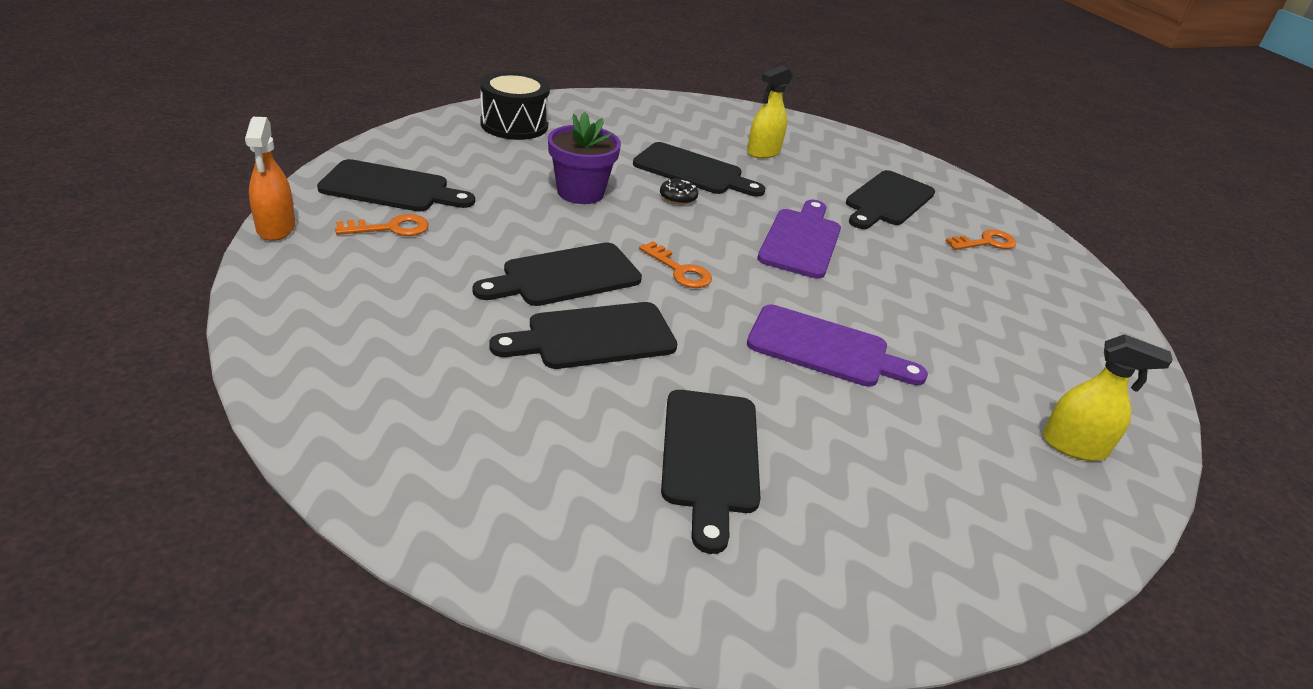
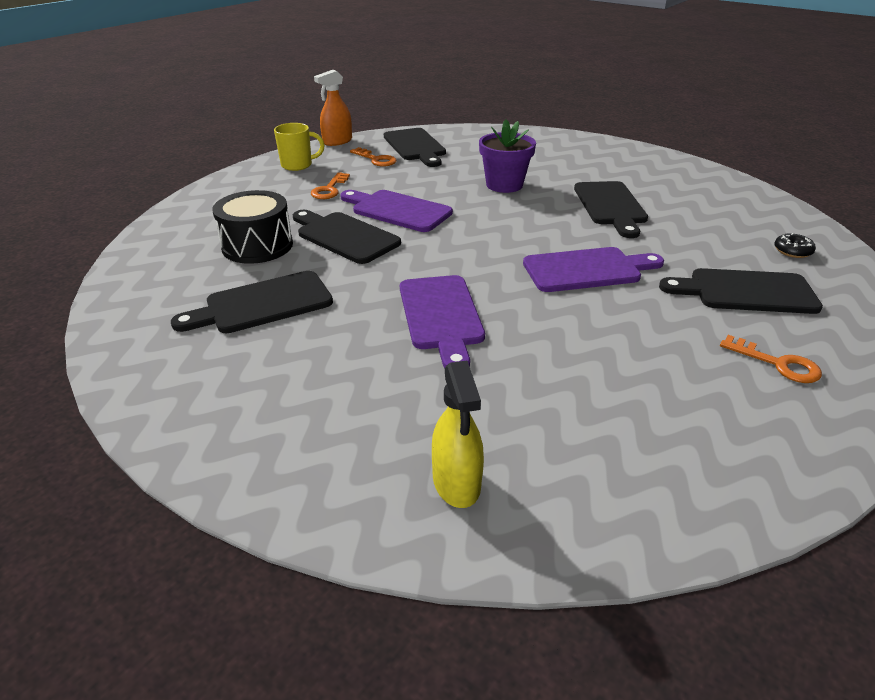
camera: 65 degrees right, 0 degrees up
black cutting board [472,242,642,306] -> purple cutting board [340,190,453,232]
black drum [480,71,550,140] -> black drum moved to [212,190,293,264]
orange key [639,241,712,288] -> orange key moved to [311,172,350,199]
black donut [660,179,698,205] -> black donut moved to [774,233,816,258]
yellow spray bottle [747,66,793,159] -> none
none -> yellow mug [274,123,325,171]

